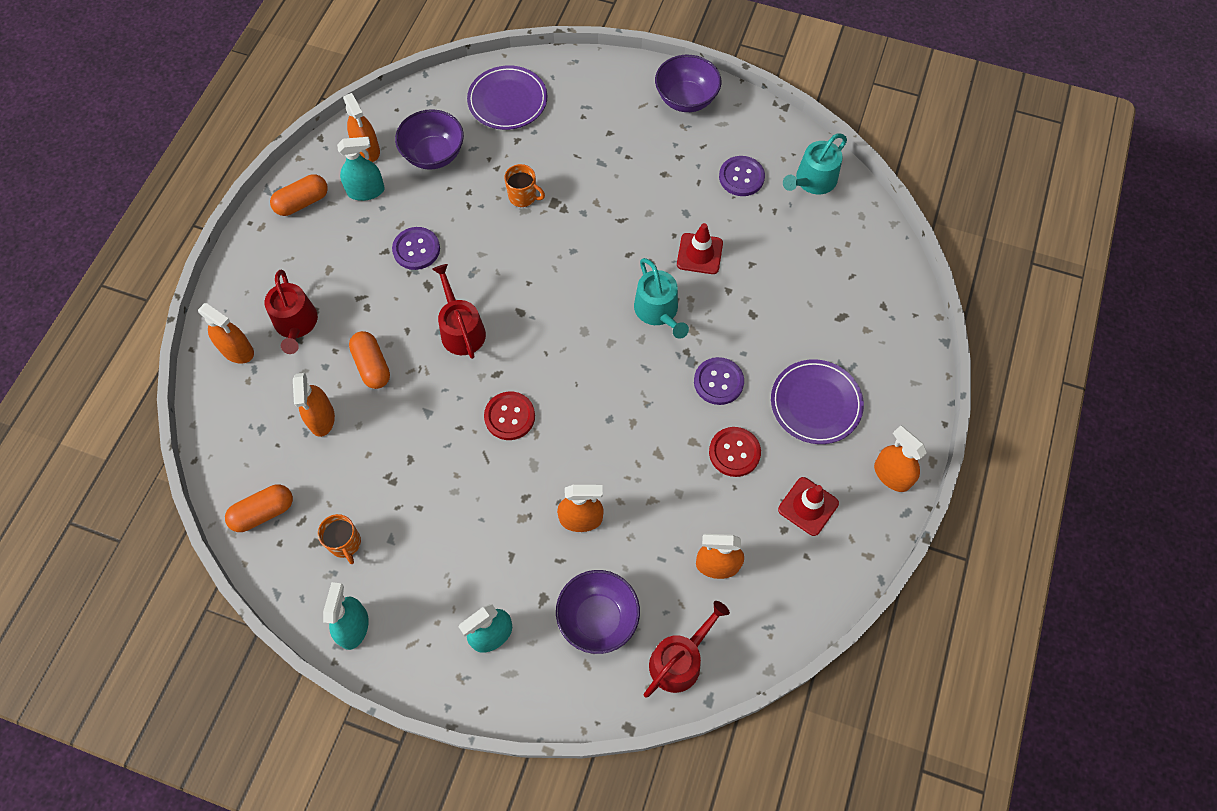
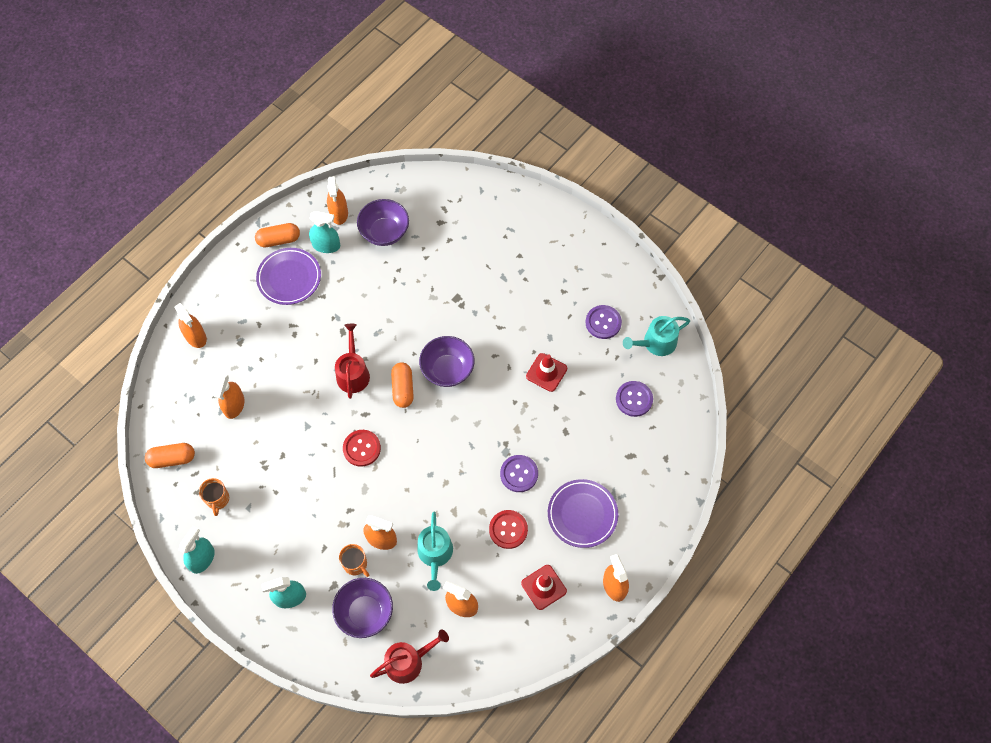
camera: 20 degrees right, 0 degrees up
red watering can [265,270,318,354] -> none
orange capsule [349,331,390,389] -> orange capsule moved to [391,362,414,408]
purple button [392,227,440,270] -> purple button moved to [616,381,653,417]
purple plate [467,65,547,130] -> purple plate moved to [256,248,321,305]
orange mug [504,164,545,207] -> orange mug moved to [339,544,369,577]
turquoise watering can [634,258,689,339] -> turquoise watering can moved to [417,511,453,591]
purple bowl [655,55,722,112] -> purple bowl moved to [419,336,475,387]

